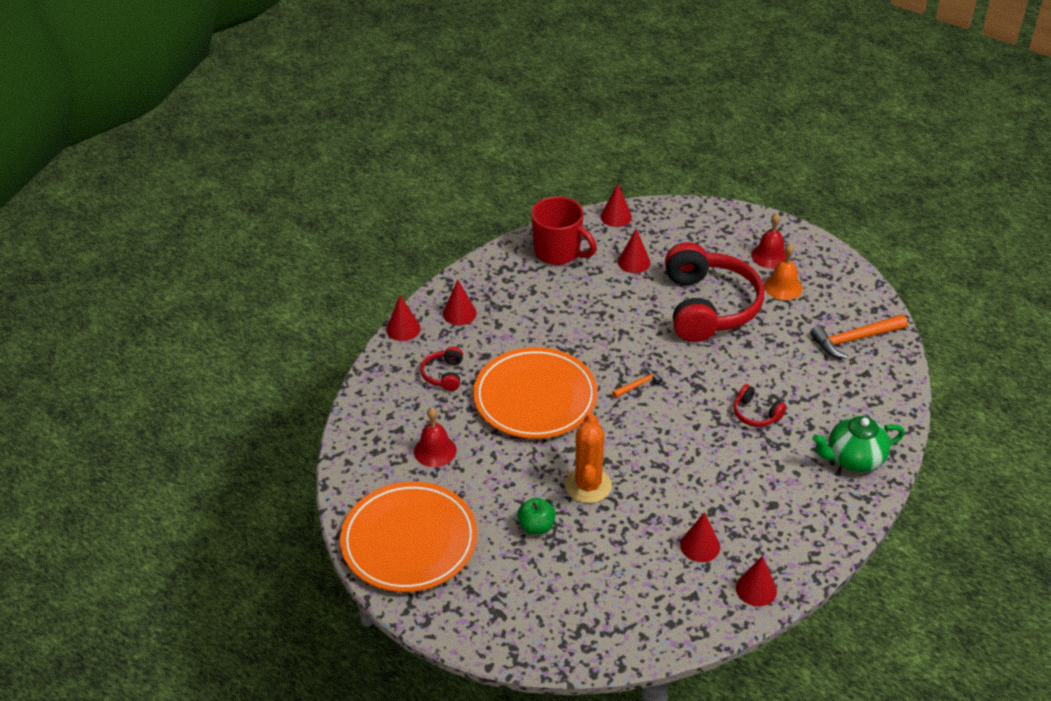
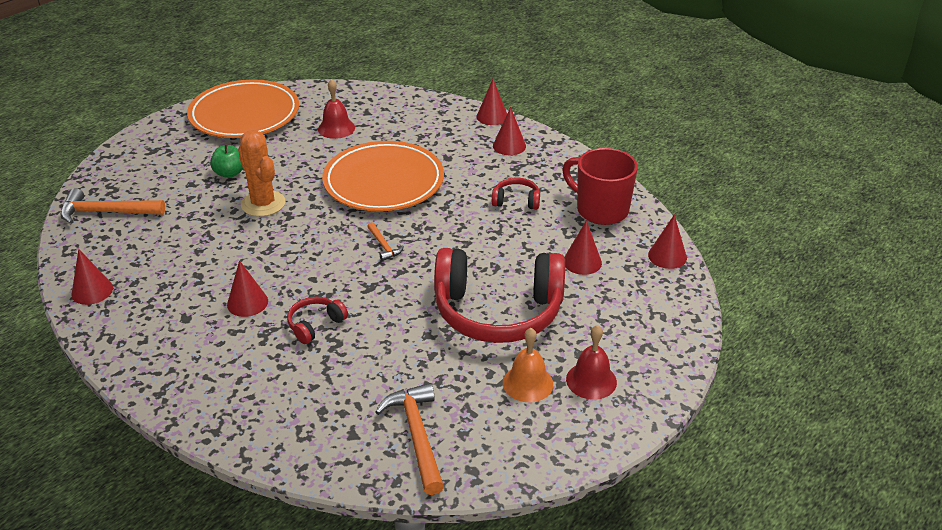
camera: 95 degrees right, 5 degrees down
red headphones [420,347,463,391] -> red headphones moved to [492,178,540,210]
red mug [531,196,597,265] -> red mug turned 90 degrees clockwise [562,148,638,225]
orange cactus [565,414,612,503] -> orange cactus turned 45 degrees clockwise [238,130,285,217]
red cone [680,512,720,562] -> red cone moved to [227,260,268,317]
green teapot [812,416,905,472] -> none
none -> orange hammer [61,188,165,224]

